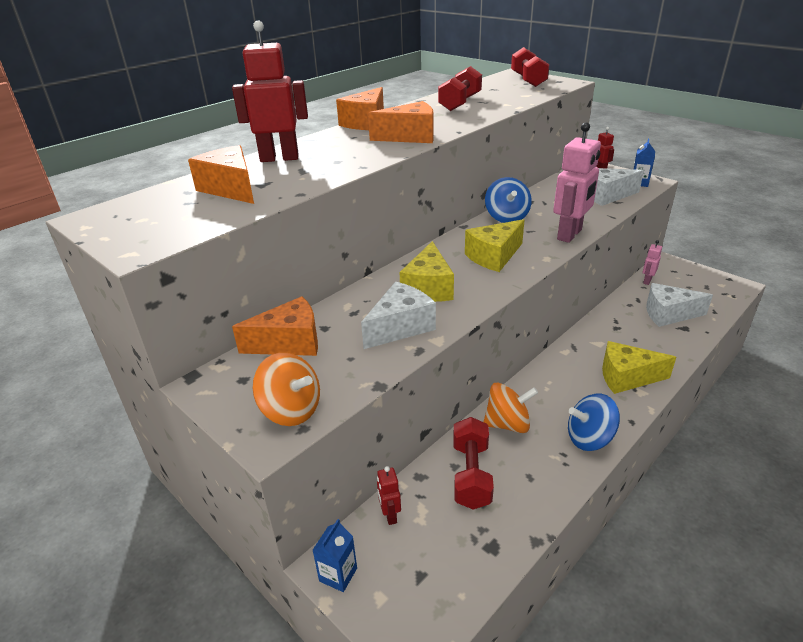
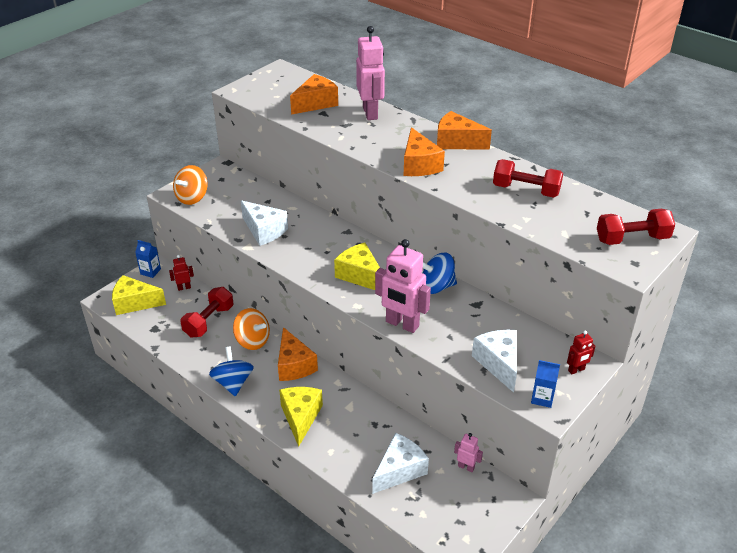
camera: 85 degrees right, 5 degrees up
red robot [232,21,308,162] -> pink robot [356,26,385,120]
orange cheese [232,296,318,356] -> orange cheese moved to [278,327,318,381]
yellow cheese [399,241,454,302] -> yellow cheese moved to [112,275,166,315]
red dumbbell [453,417,494,510] -> red dumbbell turned 60 degrees counterclockwise [181,287,233,338]
orange spinning top [484,383,538,433] -> orange spinning top turned 45 degrees counterclockwise [233,308,270,350]
white cheese [646,283,713,327] -> white cheese turned 45 degrees clockwise [372,433,429,494]

